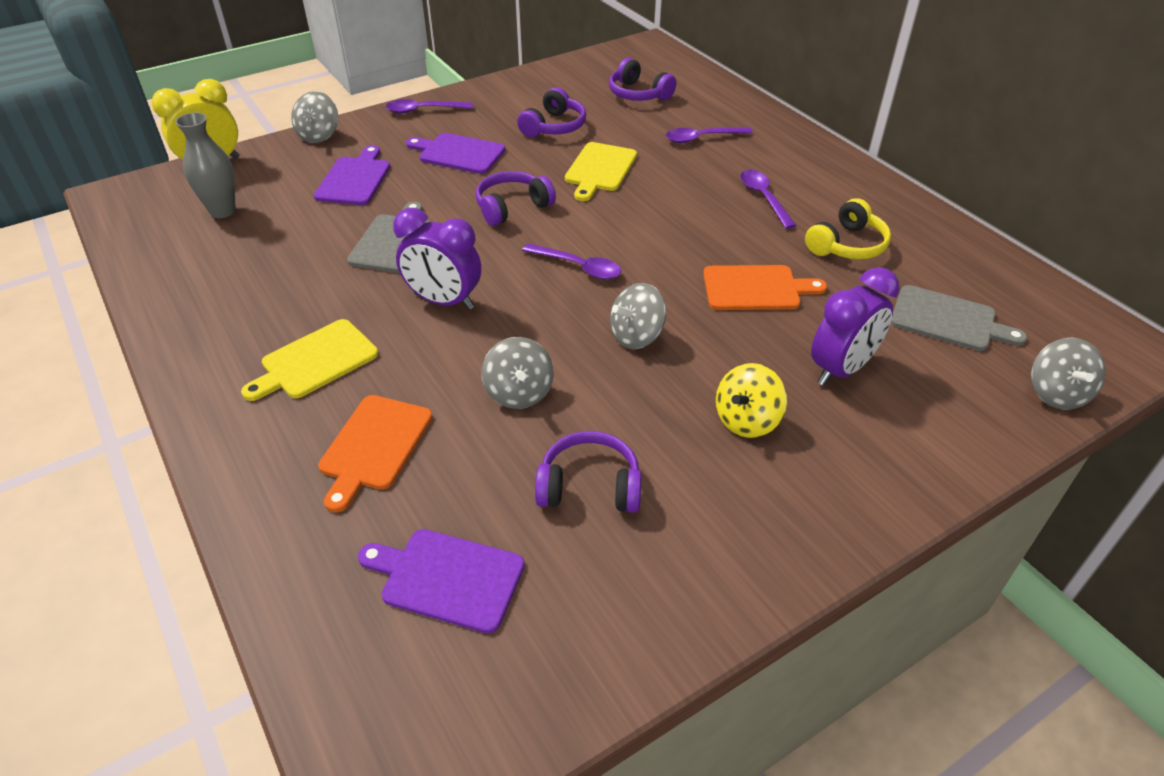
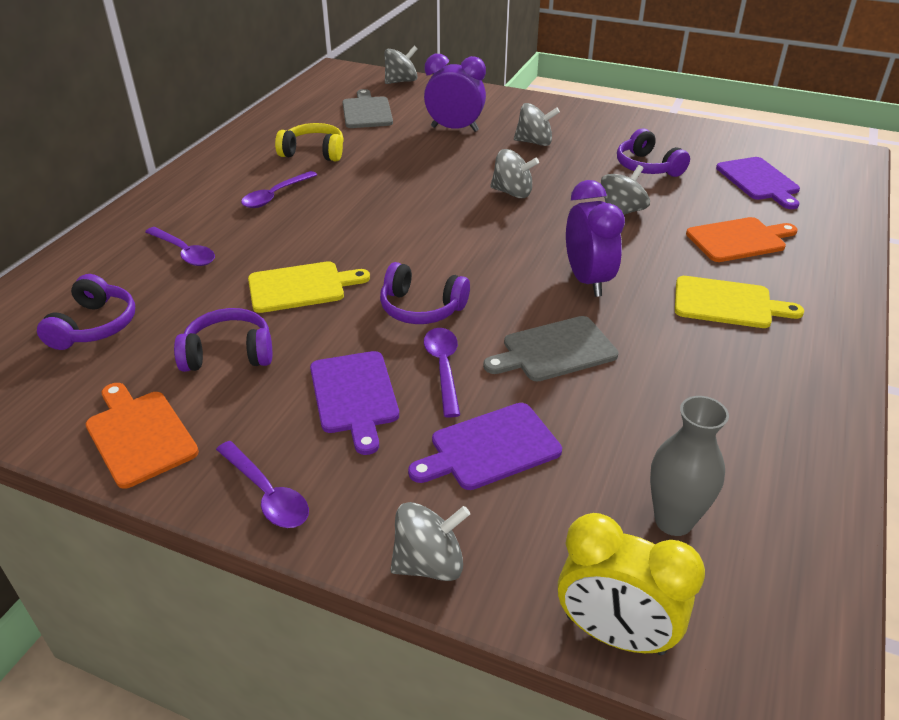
camera: 125 degrees left, 5 degrees down
purple spoon [522,243,621,279] -> purple spoon moved to [424,328,460,418]
orange cutting board [703,265,827,310] -> orange cutting board moved to [86,383,199,489]
yellow spinning top [716,363,787,438] -> grey spinning top [514,103,560,146]

